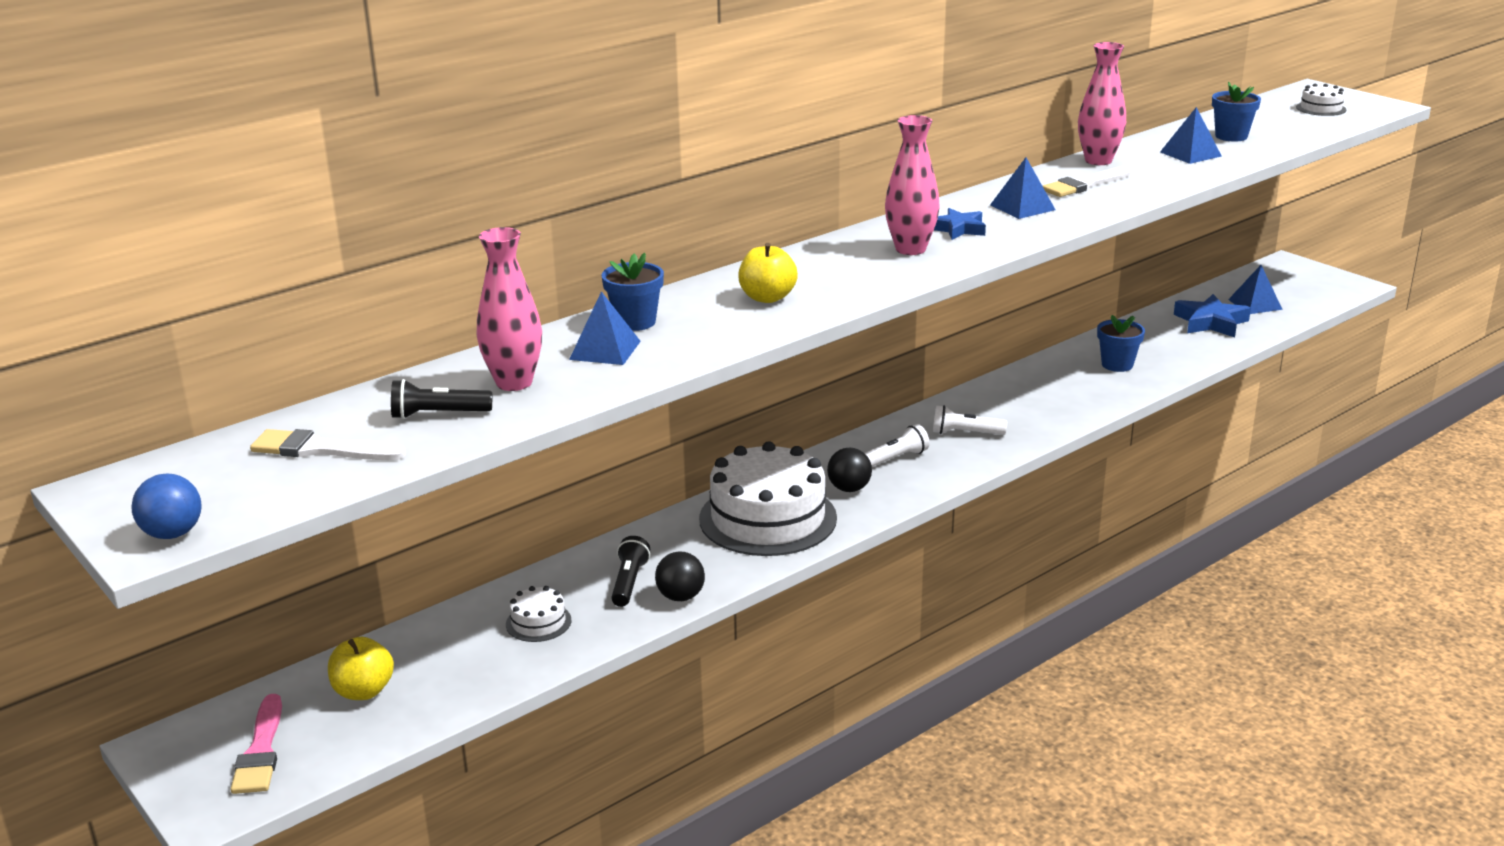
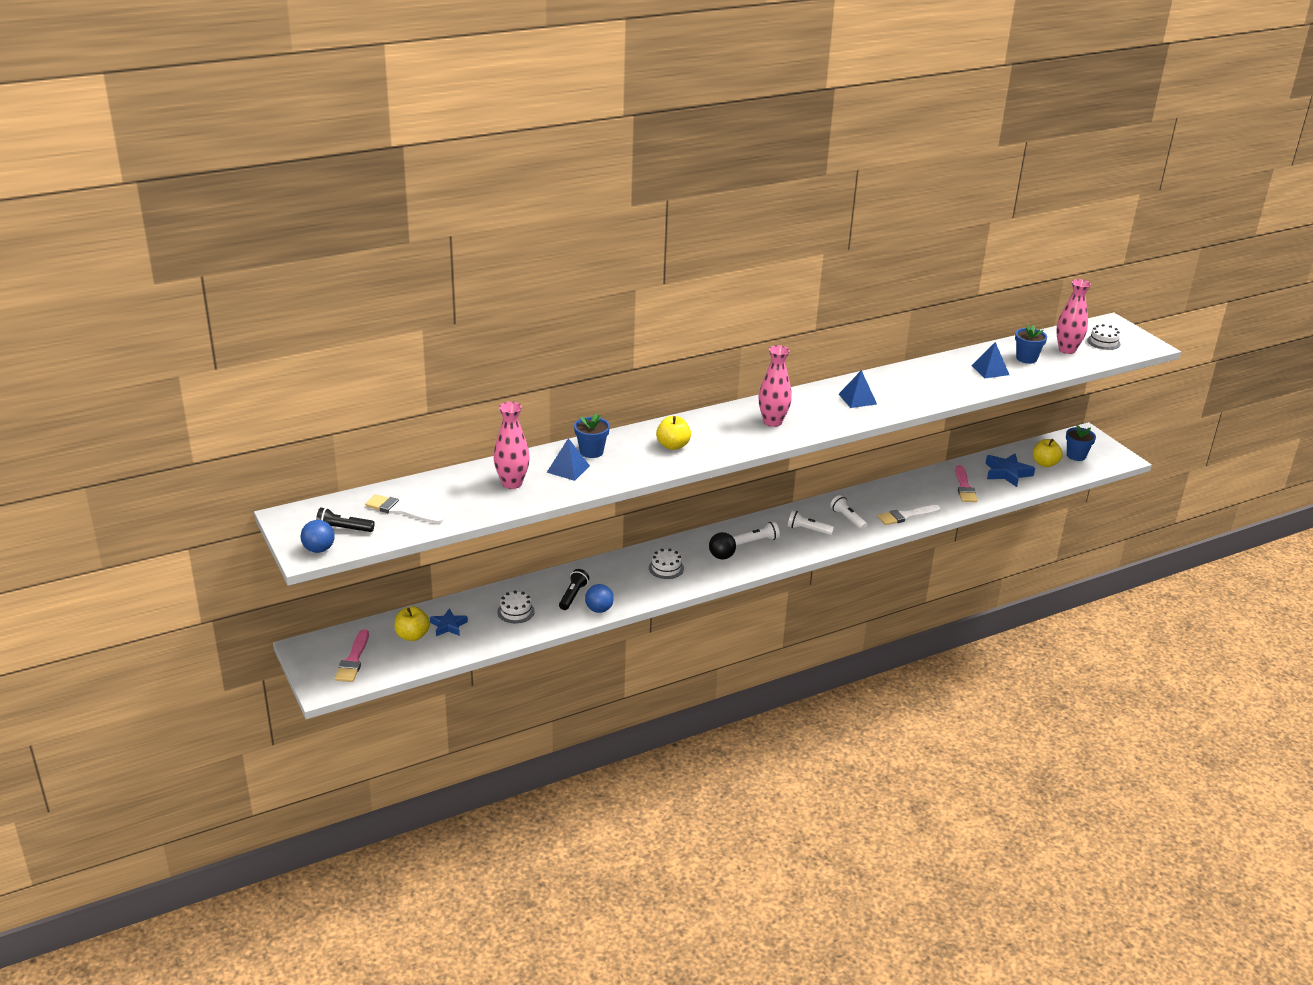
camera: 10 degrees right, 5 degrees up
black flashlight [391,379,492,419] -> black flashlight moved to [316,508,375,532]
black ball [655,551,705,601] -> blue ball [585,584,614,613]
white cake [699,441,837,556] -> white cake [649,549,684,579], size x0.43
blue star [934,208,986,240] -> blue star moved to [430,608,468,636]
white brush [1043,166,1132,197] -> white brush moved to [878,505,940,525]
pink vase [1078,42,1126,165] -> pink vase moved to [1056,279,1091,354]
blue flower pot [1097,315,1145,372] -> blue flower pot moved to [1066,425,1096,461]
blue pyramid [1228,265,1283,314] -> yellow apple [1033,439,1063,467]
none -> white flashlight [830,495,868,530]
none -> pink brush [955,465,977,502]

